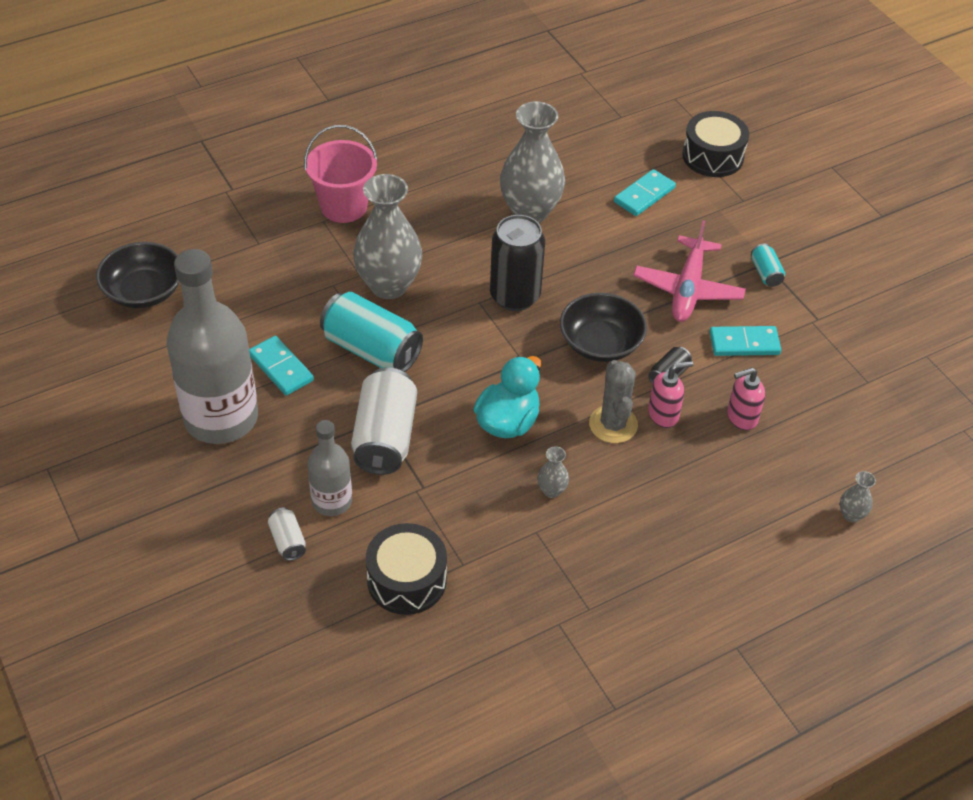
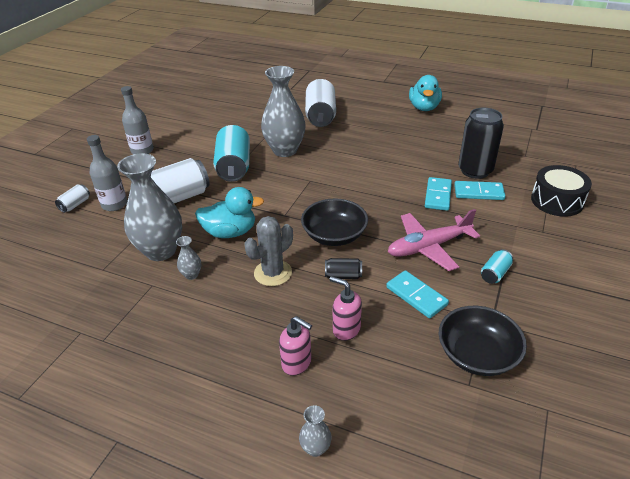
camera: 55 degrees right, 10 degrees down
black bowl [96,242,179,308] -> black bowl moved to [439,306,527,376]
grey bottle [167,249,258,444] -> grey bottle [121,86,154,154], size x0.52
turquoise domino [249,336,314,395] -> turquoise domino moved to [425,177,452,211]
pink bucket [304,125,378,223] -> white can [305,79,336,127]
black drum [366,523,447,615] -> none
black can [490,215,545,311] -> black can moved to [458,108,504,179]
grey vase [500,101,565,223] -> grey vase moved to [117,153,182,261]
pink soap dispenser [648,361,693,428] -> pink soap dispenser moved to [279,316,312,376]
none -> turquoise duck [409,75,442,111]

